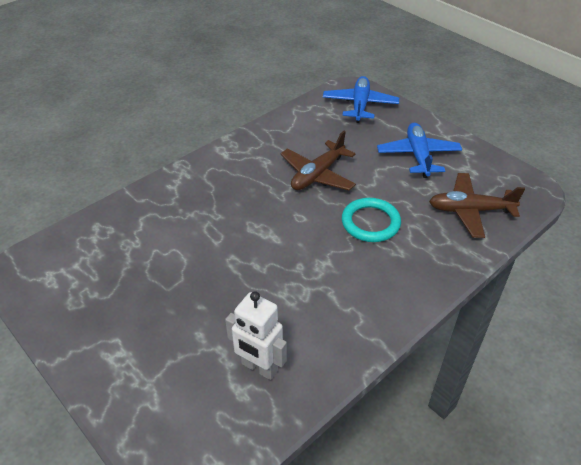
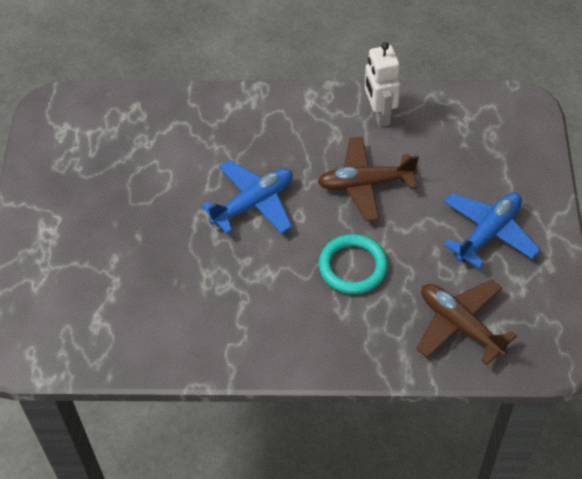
camera: 45 degrees right, 10 degrees up
white robot [225,291,287,380] -> white robot moved to [365,42,400,127]
blue plane [323,76,399,123] -> blue plane moved to [202,160,293,234]

